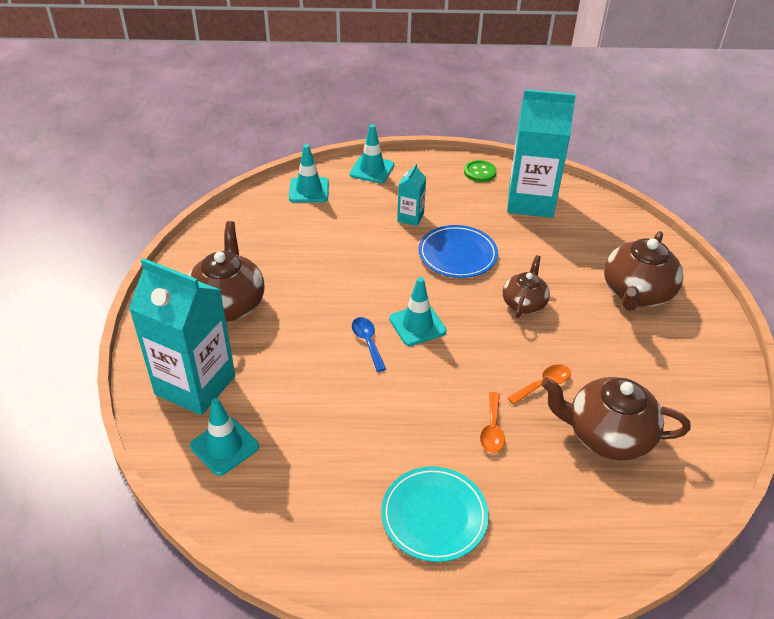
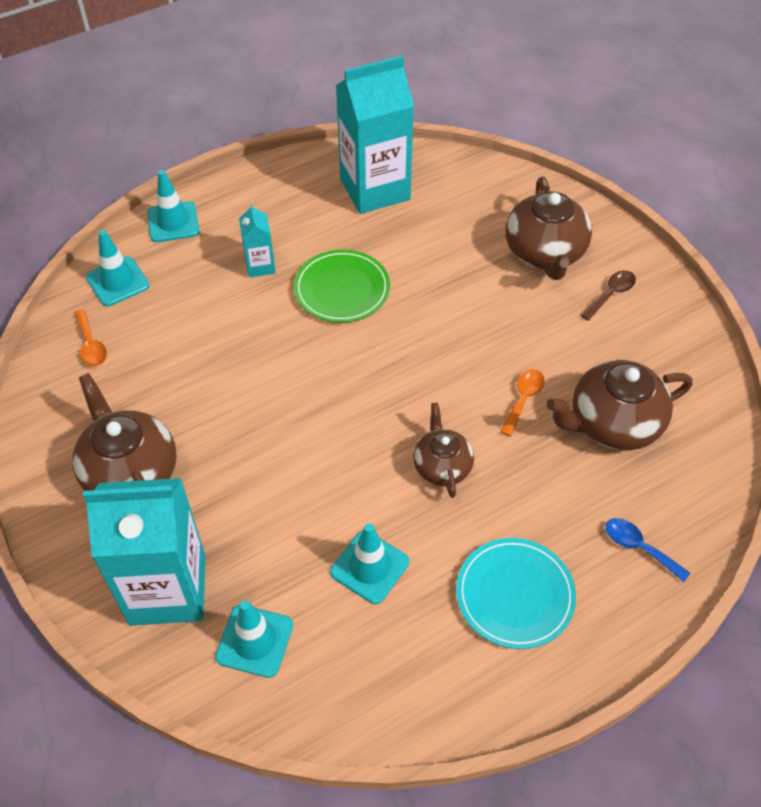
camera: 30 degrees left, 10 degrees up
blue spoon [352,317,386,372] -> blue spoon moved to [606,518,690,582]
turquoise traffic cone [389,277,447,346] -> turquoise traffic cone moved to [330,523,409,604]
blue plate [418,225,498,278] -> green plate [294,250,390,323]
green button [464,160,497,182] -> none
orange spoon [480,392,505,453] -> orange spoon moved to [74,309,107,366]
brown teapot [503,255,550,318] -> brown teapot moved to [413,402,474,498]
none -> brown spoon [580,270,636,321]

